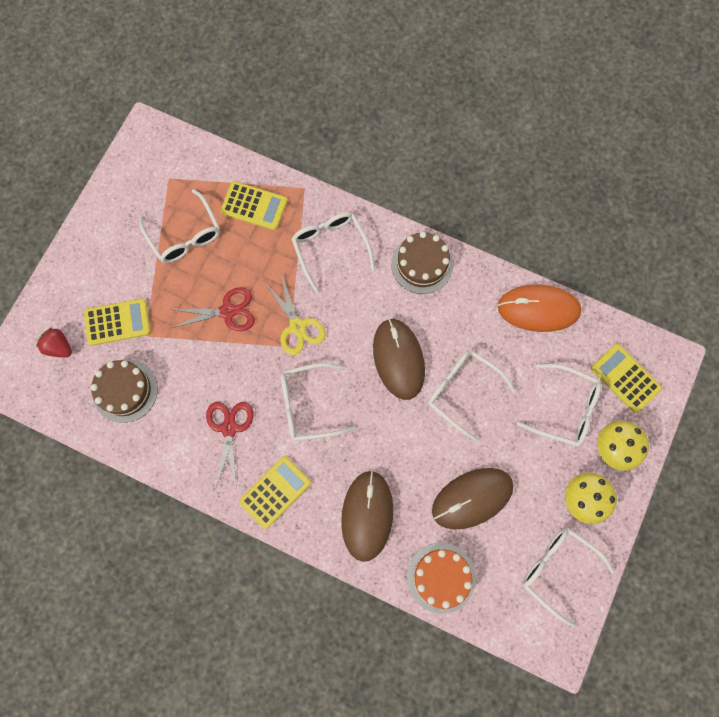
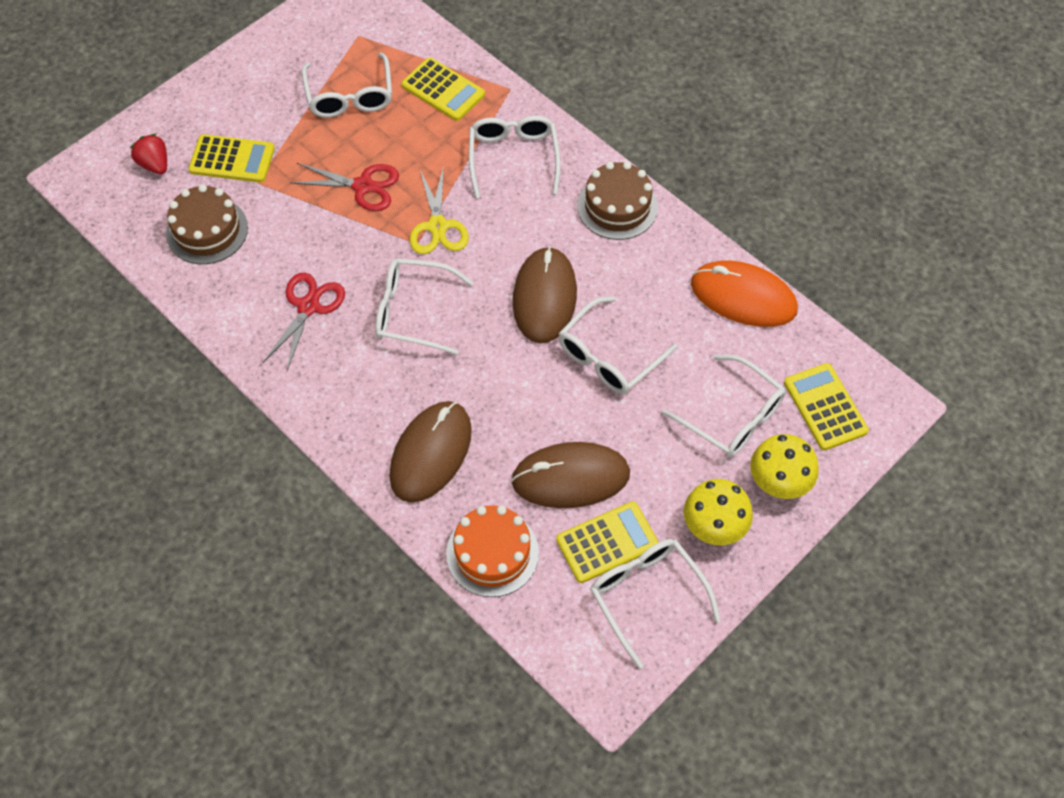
camera: 20 degrees right, 15 degrees down
yellow calculator [239,456,311,529] -> yellow calculator moved to [556,501,659,583]
white glasses [428,349,515,442] -> white glasses turned 105 degrees counterclockwise [558,296,678,394]

